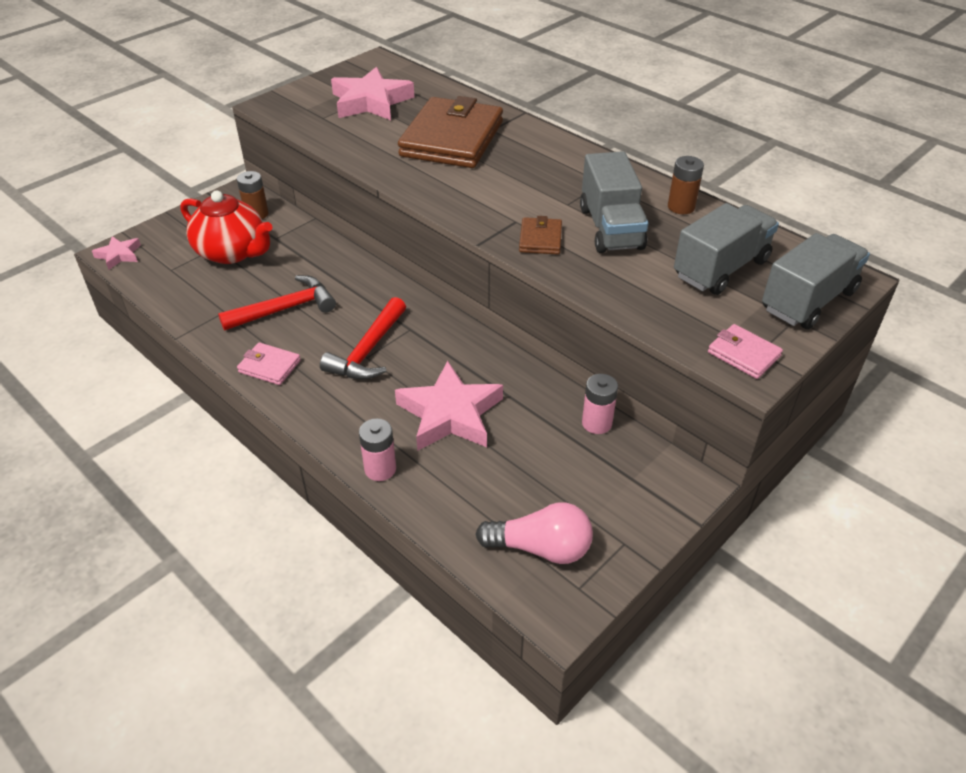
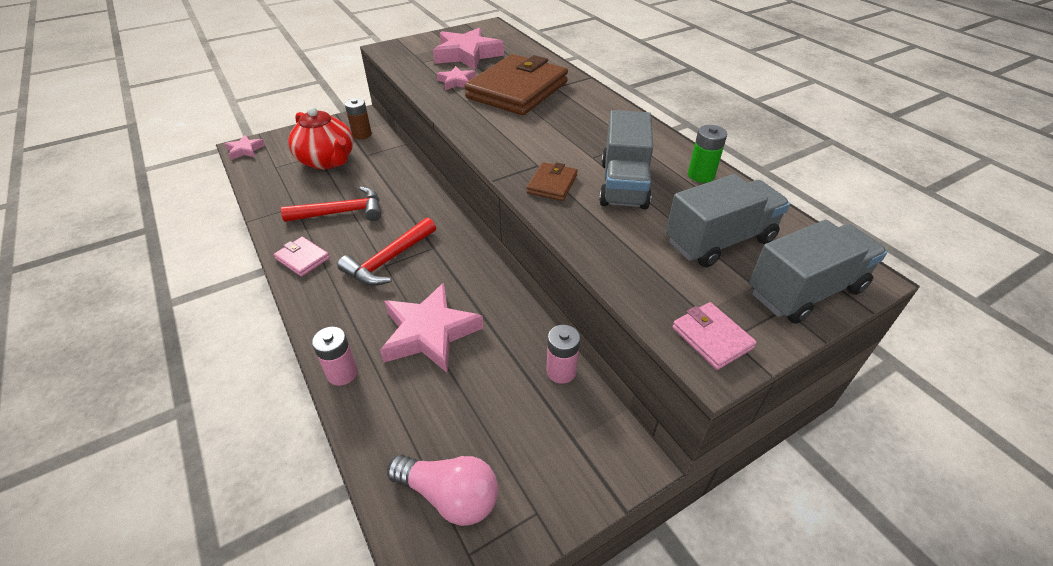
camera: 15 degrees right, 0 degrees up
brown battery [668,156,704,214] -> green battery [688,125,727,183]
none -> pink star [436,66,476,90]

